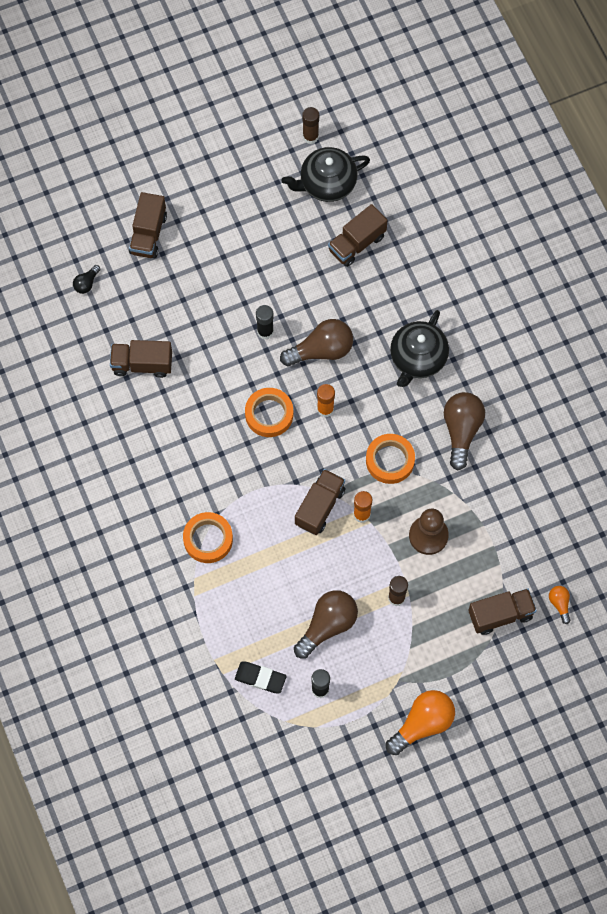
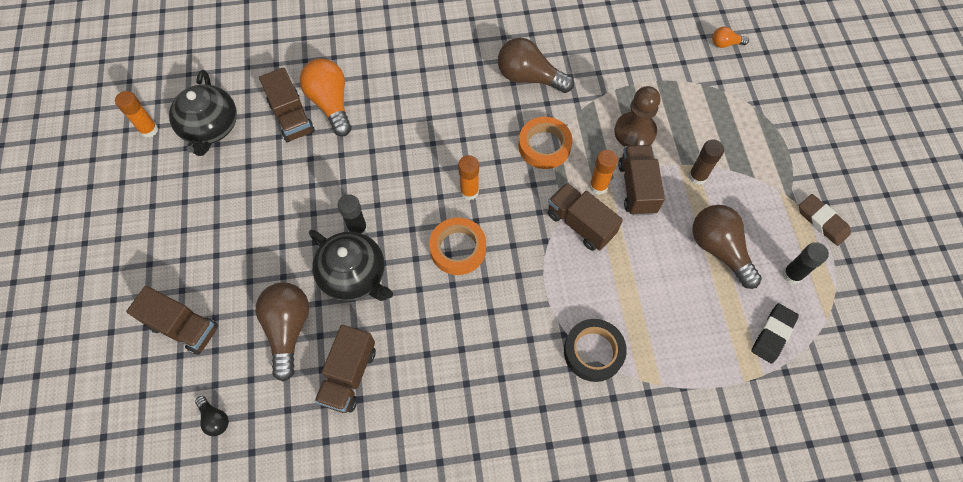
camera: 75 degrees left, 5 degrees down
orange tape [183,512,233,563] -> black tape [564,319,627,382]
brown light bulb [280,319,353,366] -> brown light bulb moved to [256,283,309,382]
brown glue stick [302,107,319,144] -> orange glue stick [115,91,158,138]
orange light bulb [386,690,455,755] -> orange light bulb moved to [300,58,352,137]
black teapot [390,310,449,387] -> black teapot moved to [309,229,393,301]
brown truck [468,589,537,635] -> brown truck moved to [618,145,665,216]
none -> brown eraser [799,194,851,246]

